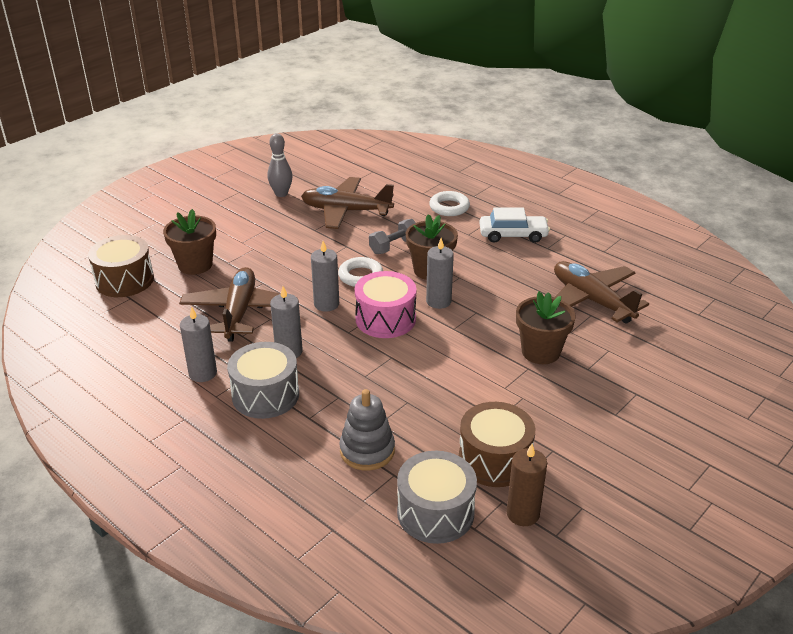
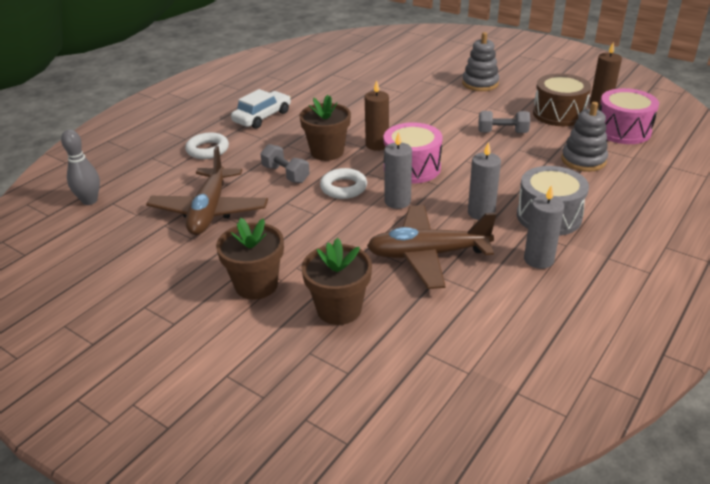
camera: 95 degrees left, 0 degrees up
brown drum [88,235,154,297] -> none
grey bowling pin [267,133,293,197] -> grey bowling pin moved to [61,130,100,205]
grey drum [397,451,477,544] -> pink drum [599,88,659,144]
grey candle [426,238,454,309] -> brown candle [365,80,389,151]
white car [479,207,550,243] -> white car turned 45 degrees clockwise [231,89,291,129]
brown flower pot [516,292,576,364] -> brown flower pot moved to [216,218,284,300]
brown plane [554,261,649,323] -> none
none -> grey stacking toy [462,32,499,91]
none -> grey dumbbell [479,111,530,133]

